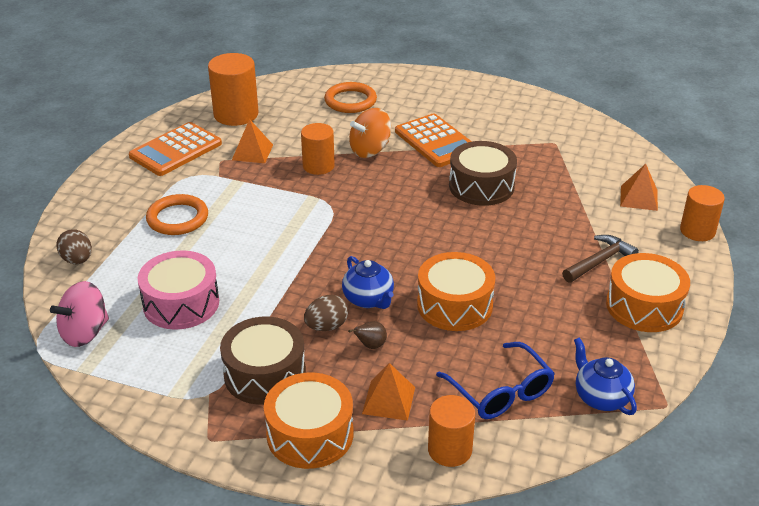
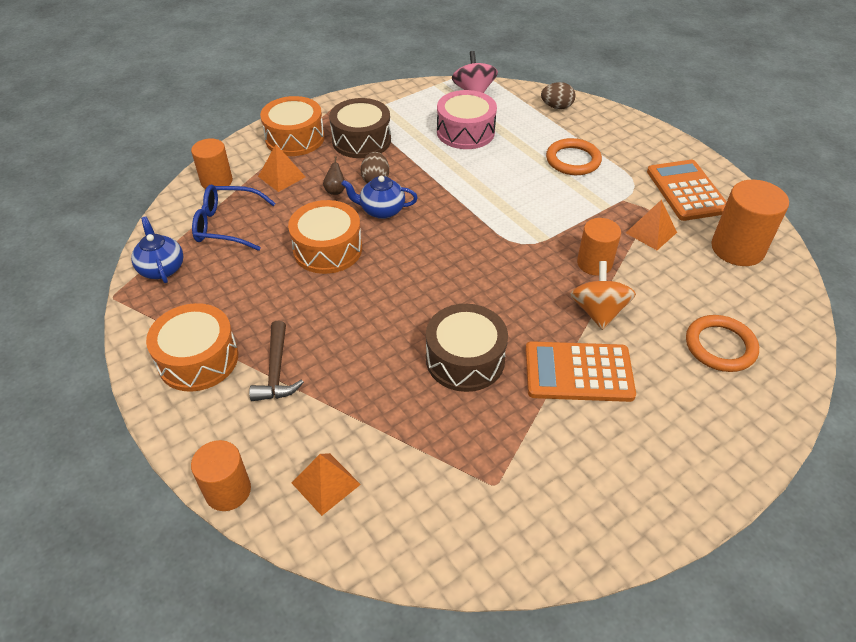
camera: 125 degrees right, 10 degrees up
blue teapot [574,337,637,415] -> blue teapot turned 120 degrees counterclockwise [131,216,183,283]

